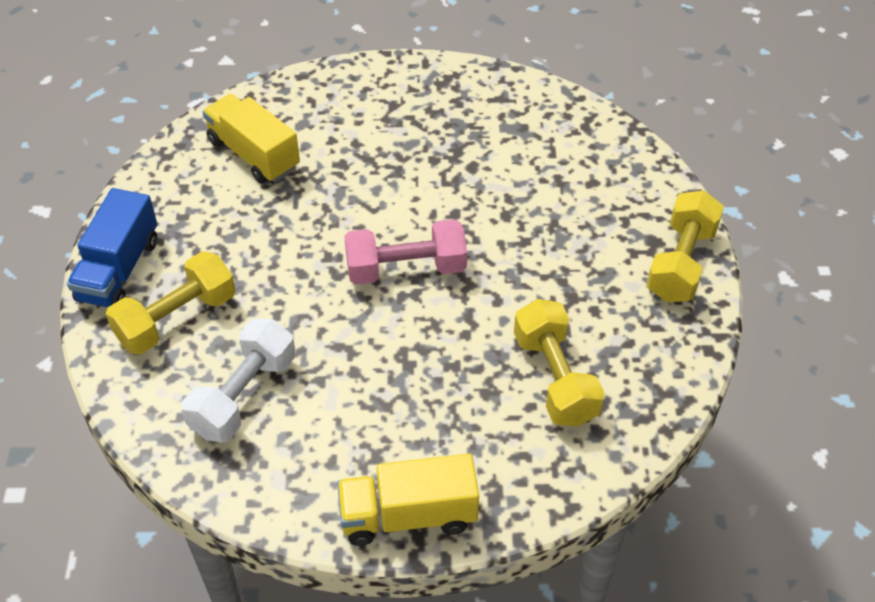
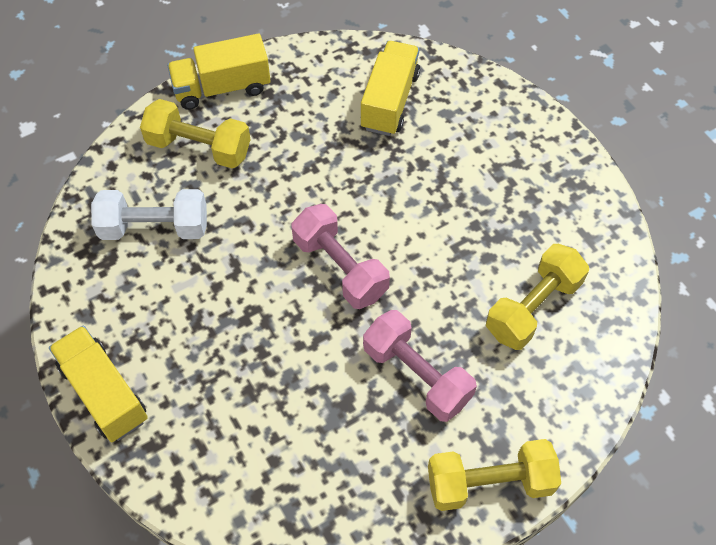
camera: 60 degrees right, 10 degrees up
blue truck [67,188,157,307] -> yellow truck [167,34,271,110]
yellow dumbbell [514,299,604,427] -> yellow dumbbell moved to [486,244,589,350]
none -> pink dumbbell [363,310,477,422]

